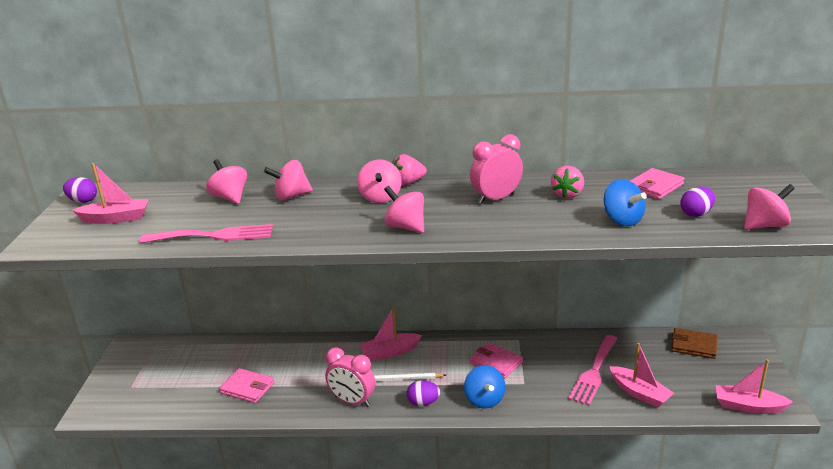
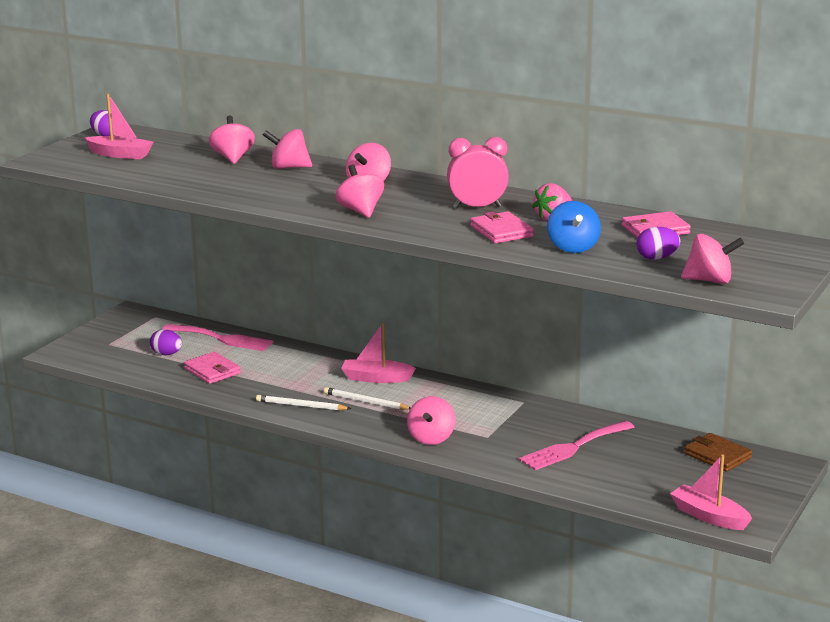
camera: 25 degrees right, 5 degrees down
pink fork [140,224,273,243] -> pink fork moved to [162,324,273,351]
pink clock [325,347,375,407] -> white pencil [256,395,351,410]
pink strawberry [392,154,427,186] -> none
purple egg [407,380,440,406] -> purple egg moved to [150,329,182,355]
blue spinning top [464,365,505,409] -> pink spinning top [407,396,455,445]
pink wallet [470,343,523,379] -> pink wallet moved to [470,211,534,243]
pink boat [609,343,674,408] -> none

